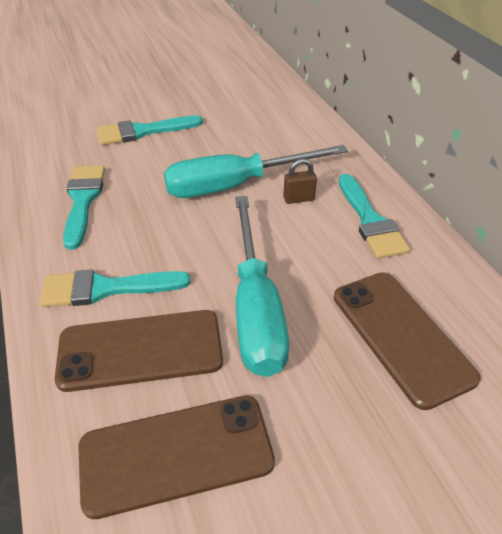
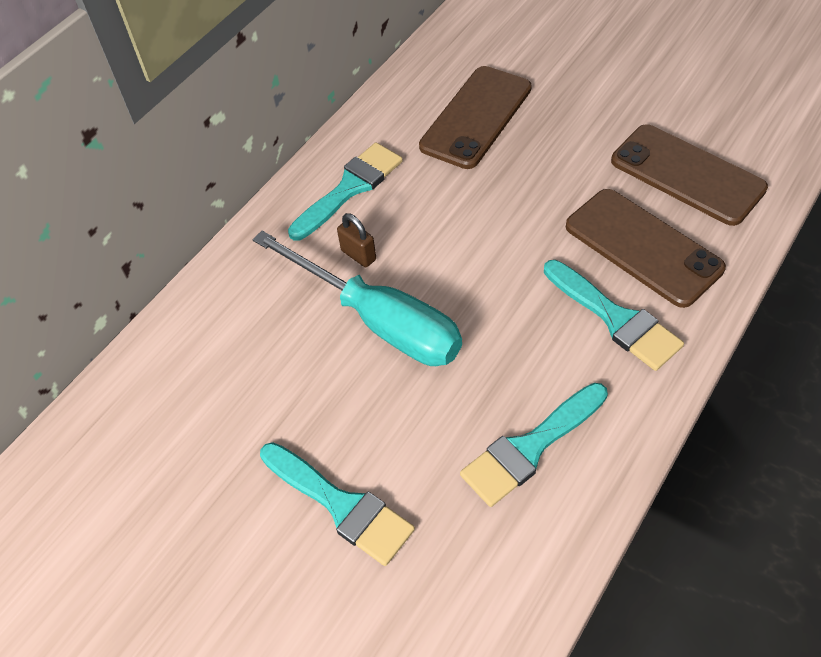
camera: 120 degrees left, 10 degrees up
turquoise screwdriver [235,196,289,377] -> none

